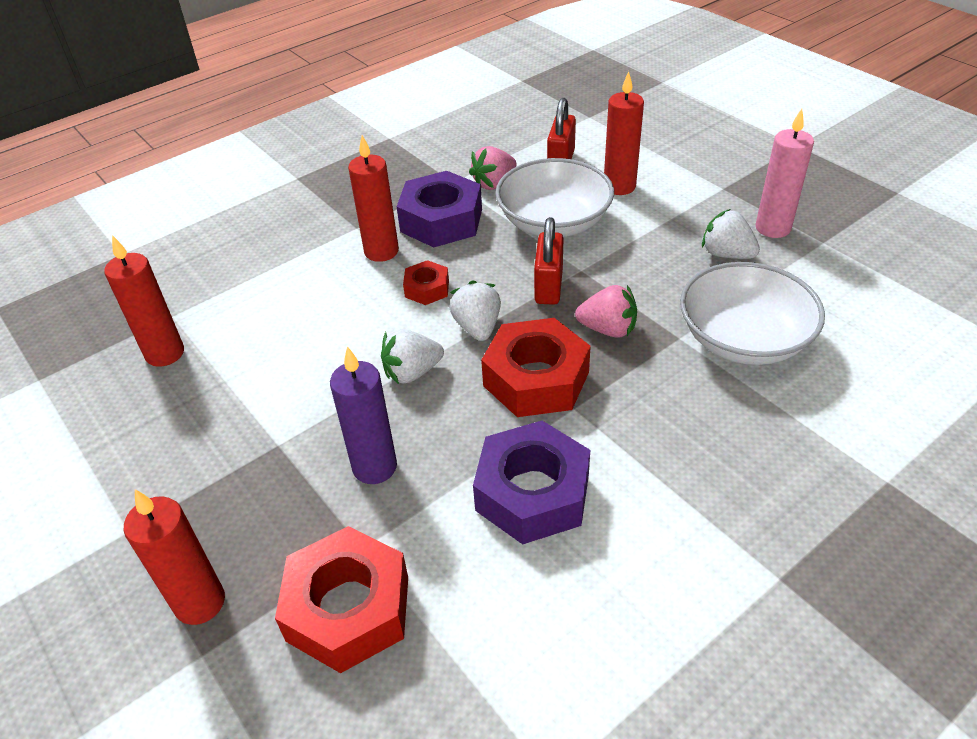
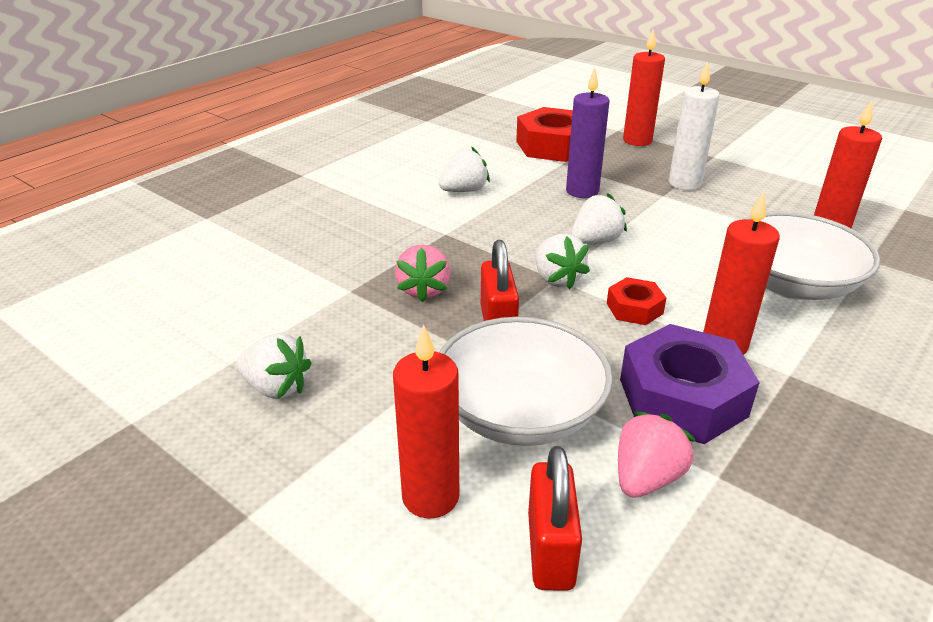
camera: 165 degrees right, 10 degrees down
purple nut [473,421,590,544] -> white strawberry [439,147,490,192]
red nut [481,318,591,417] -> none
pink strawberry [575,285,637,338] -> pink strawberry turned 90 degrees counterclockwise [395,244,450,303]
white bowl [680,262,825,365] -> white bowl moved to [742,211,880,300]
pink candle [755,109,814,238] -> none
none -> white candle [669,62,720,190]

